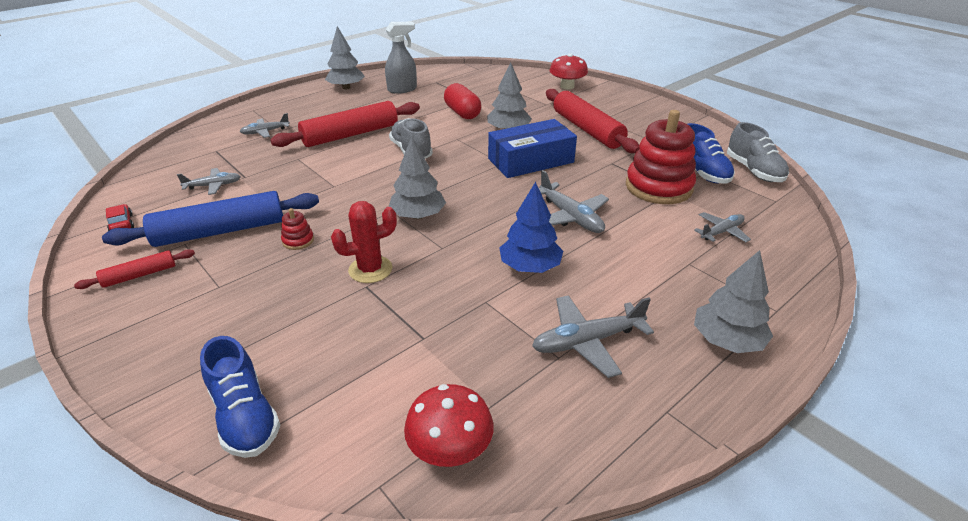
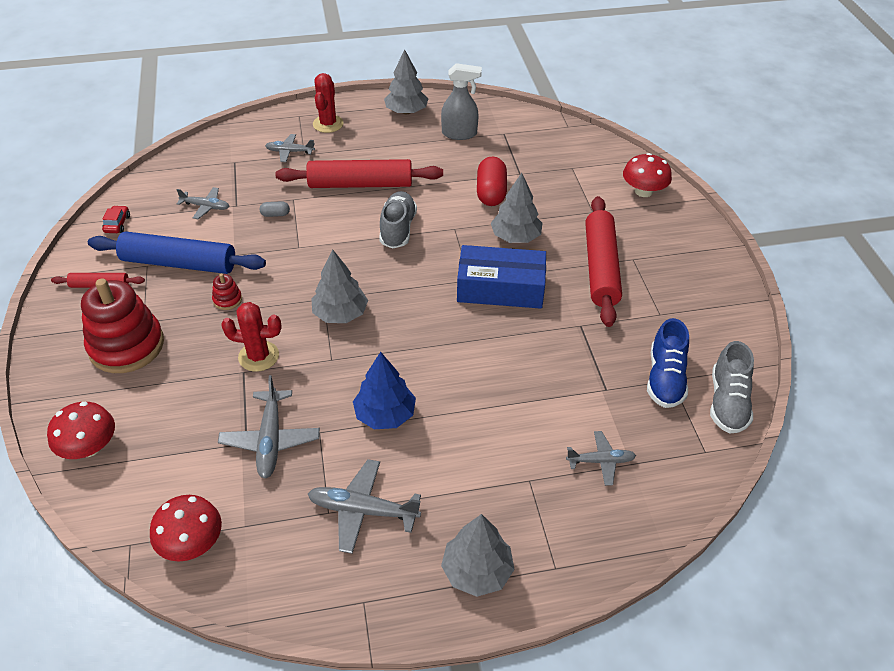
camera: 30 degrees right, 10 degrees up
blue shoe [200,336,281,458] -> red mushroom [47,402,115,459]
grey plane [539,170,609,233] -> grey plane moved to [218,375,320,479]
red stacking toy [626,110,696,204] -> red stacking toy moved to [81,278,164,373]
none -> grey capsule [260,201,290,217]
none -> red cactus [313,73,344,133]

